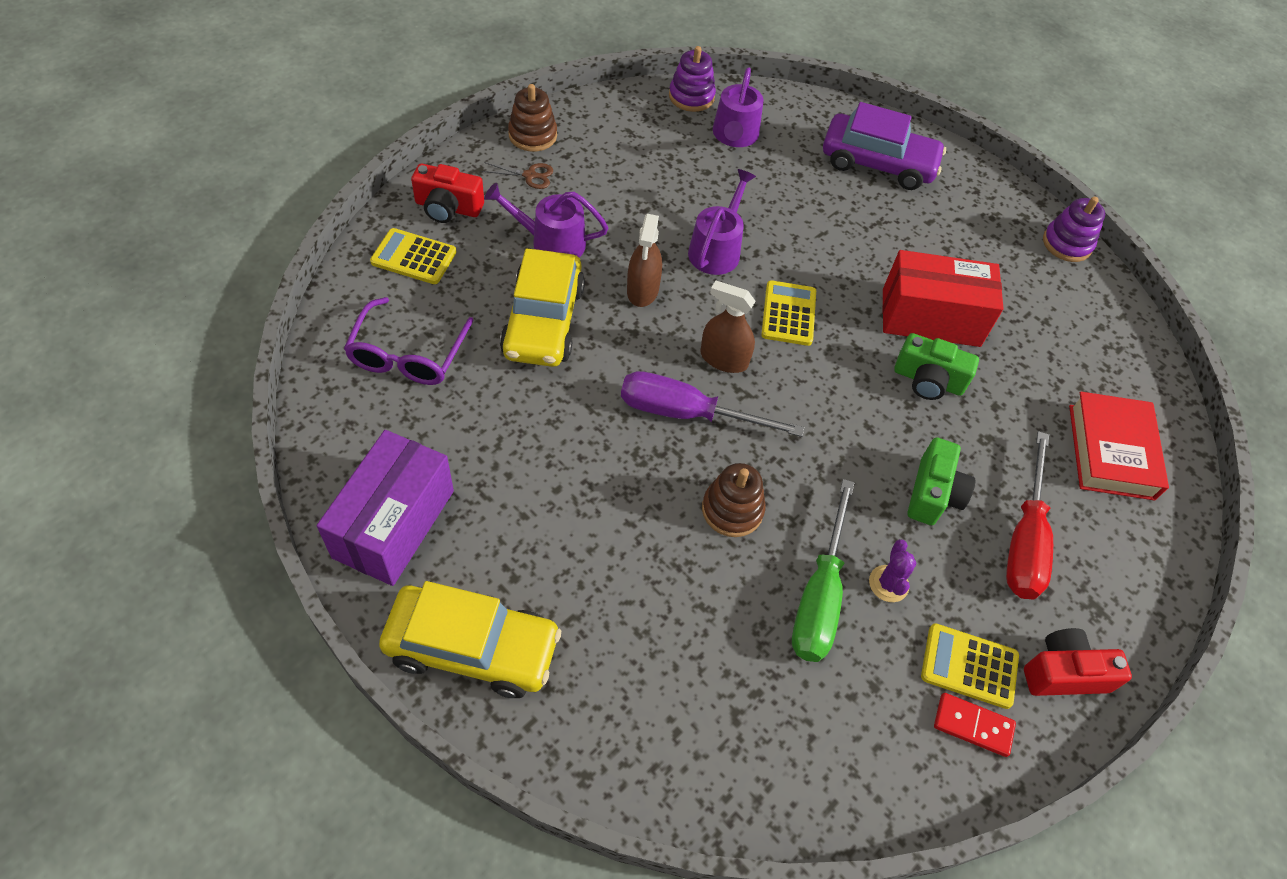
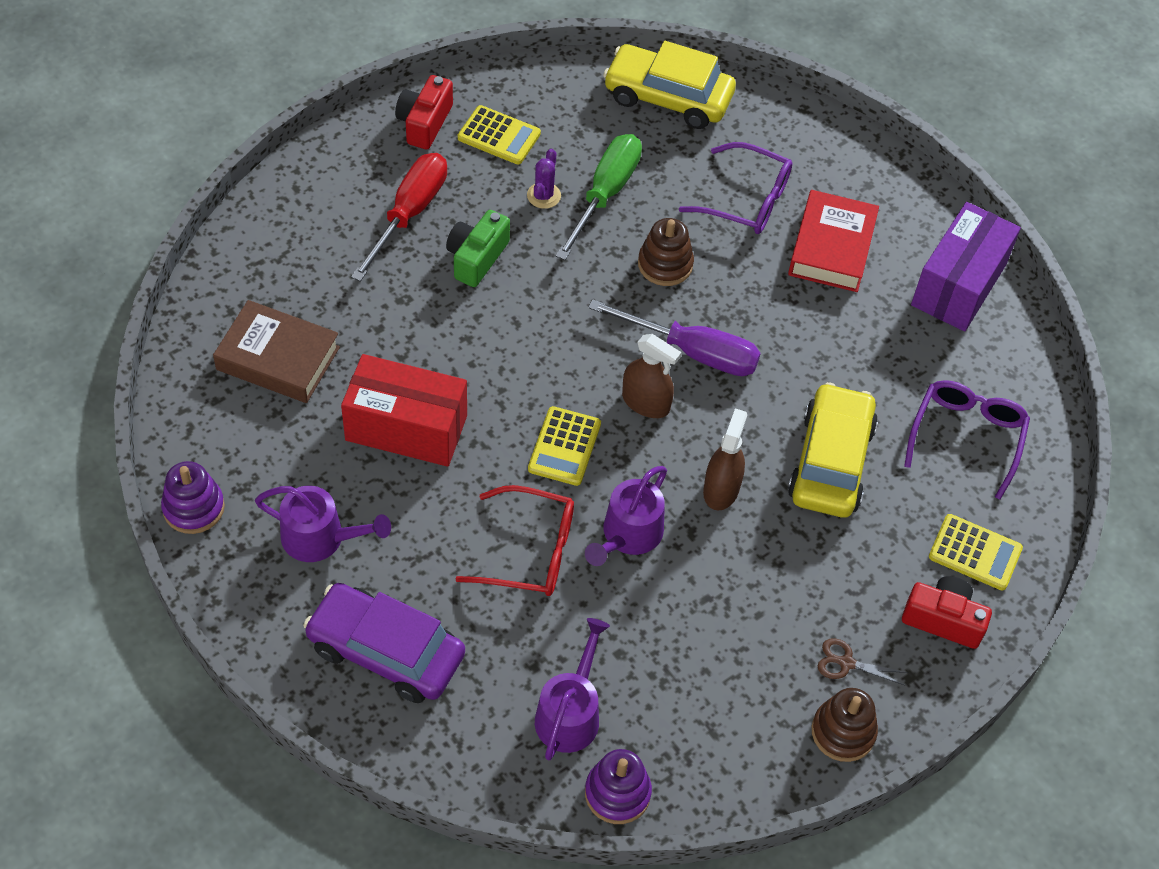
camera: 170 degrees left, 0 degrees up
yellow car [379,581,561,698] -> yellow car moved to [603,41,736,129]
purple watering can [484,183,609,257] -> purple watering can moved to [255,486,391,562]
green camera [894,333,979,400] -> none
red domino [934,693,1016,757] -> none
red camera [1024,628,1132,696] -> red camera turned 105 degrees clockwise [395,75,453,150]
red book [1069,392,1169,500] -> red book moved to [788,190,879,292]
none -> brown book [213,300,340,403]
none -> red glasses [456,485,574,596]
none -> purple glasses [679,142,792,234]

